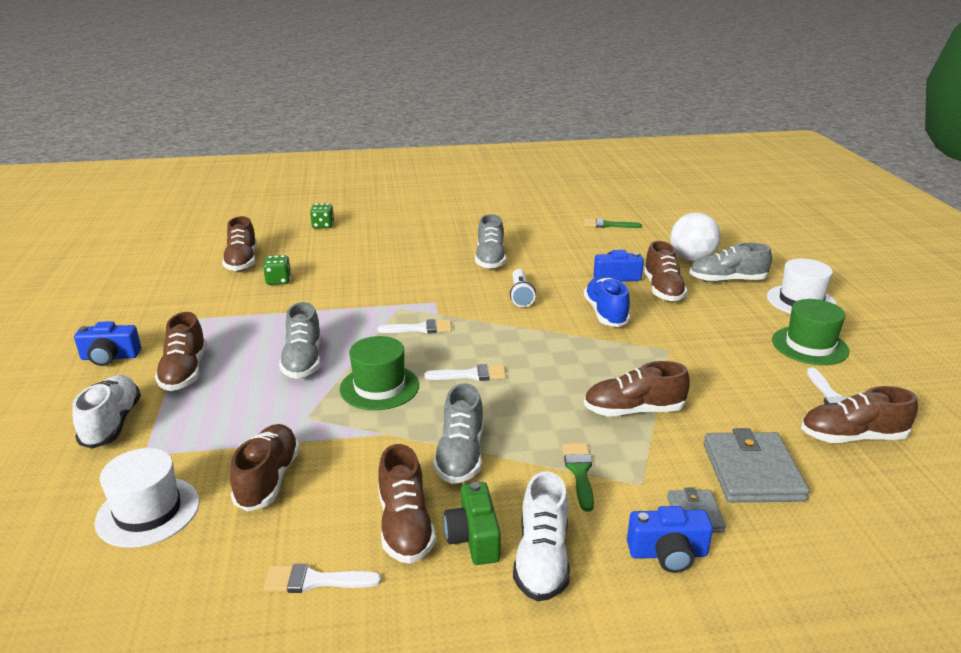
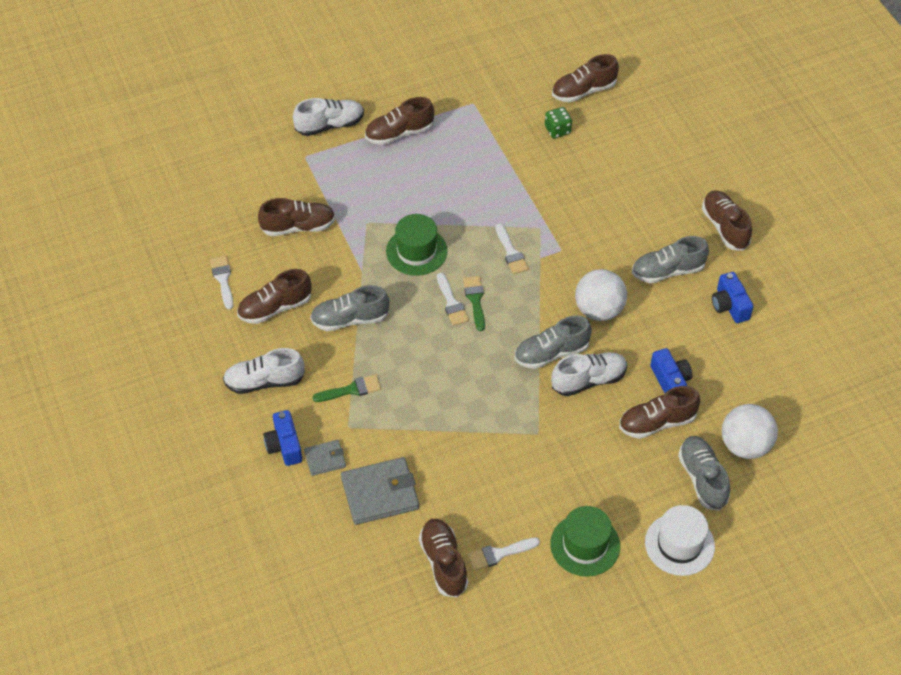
camera: 75 degrees right, 25 degrees up
blue camera [74,321,141,366] -> blue camera moved to [712,272,754,323]
white hat [95,448,199,548] -> none
grey shoe [279,302,321,379] -> grey shoe moved to [515,316,592,369]
green dice [310,203,334,228] -> none
green camera [444,482,501,565] -> none
white flashlight [510,269,536,307] -> white ball [575,269,627,321]
green brush [584,218,642,228] -> green brush moved to [463,276,485,331]
blue shoe [584,277,630,327] -> white shoe [551,352,627,396]
brown shoe [584,361,690,416] -> brown shoe moved to [702,190,752,251]

